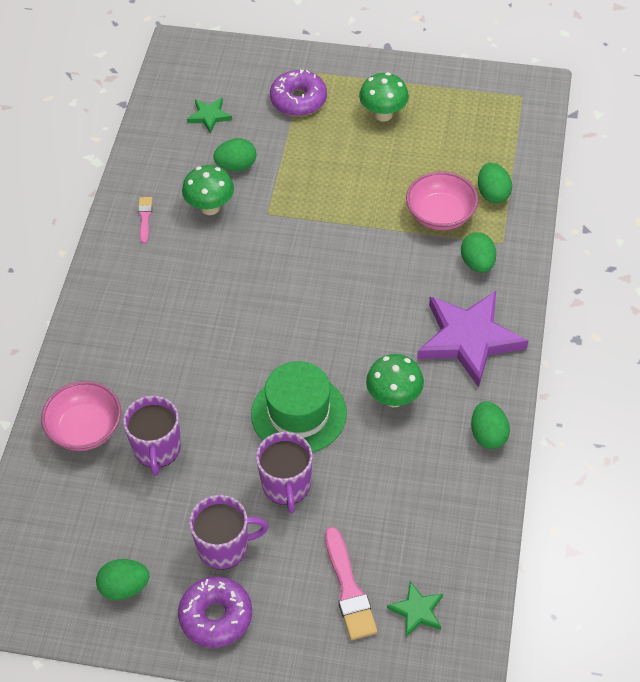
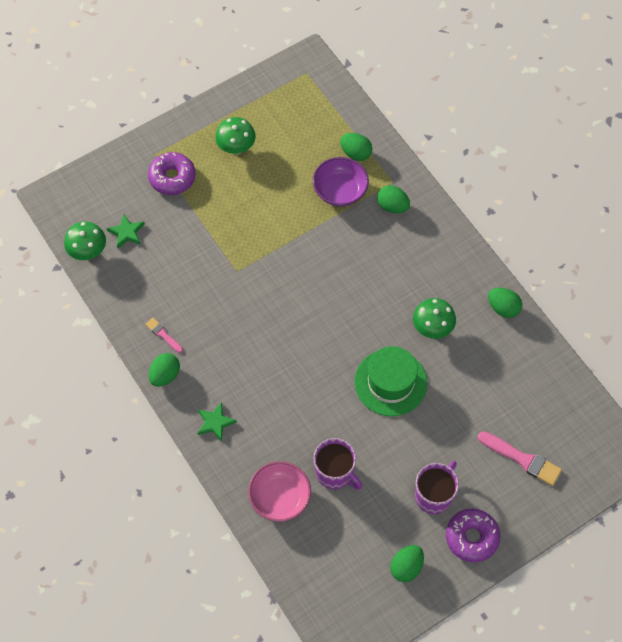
camera: 45 degrees left, 10 degrees up
green mushroom [182,165,234,215] -> green mushroom moved to [64,222,106,260]
green egg [213,138,256,171] -> green egg moved to [148,353,180,387]
purple mug [256,432,313,514] -> none
green star [387,581,443,637] -> green star moved to [198,402,237,442]
pink bowl [406,172,478,230] -> purple bowl [313,157,369,207]
purple star [417,291,528,387] -> none

